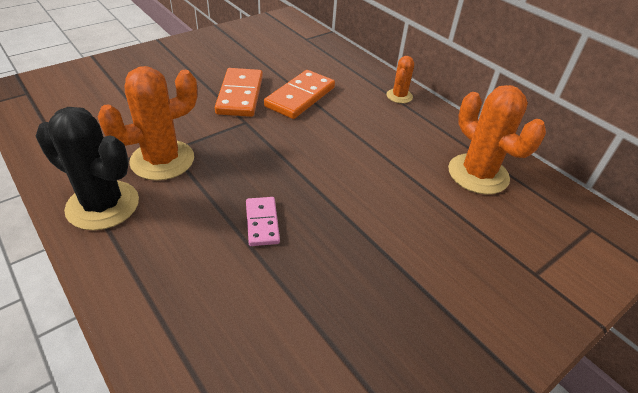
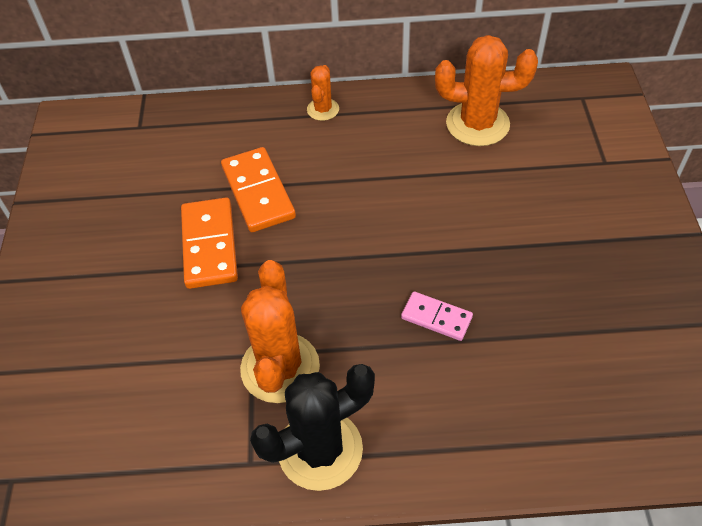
camera: 50 degrees left, 10 degrees up
orange domino [215,68,263,117] -> orange domino turned 45 degrees clockwise [181,198,238,289]
orange cactus [387,56,414,103] -> orange cactus turned 45 degrees clockwise [307,65,339,121]

